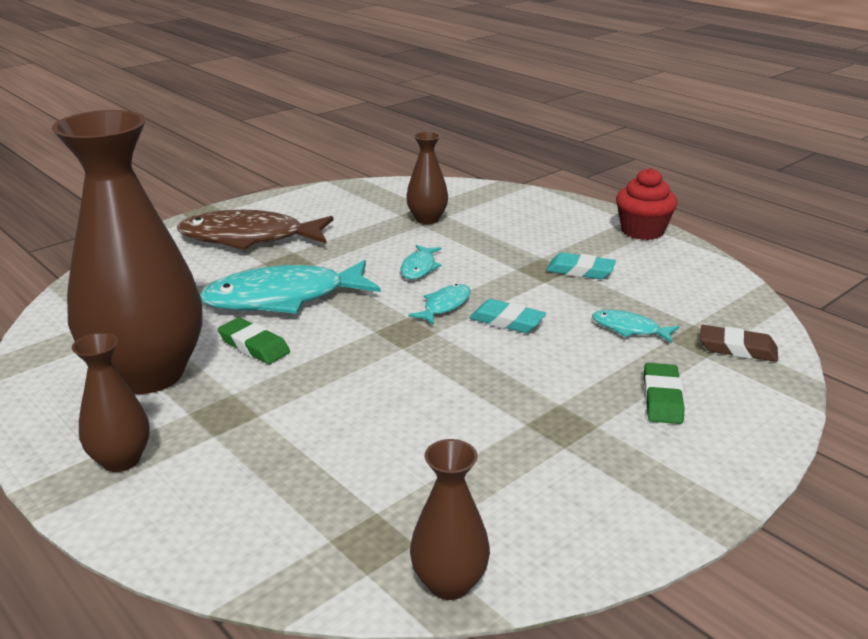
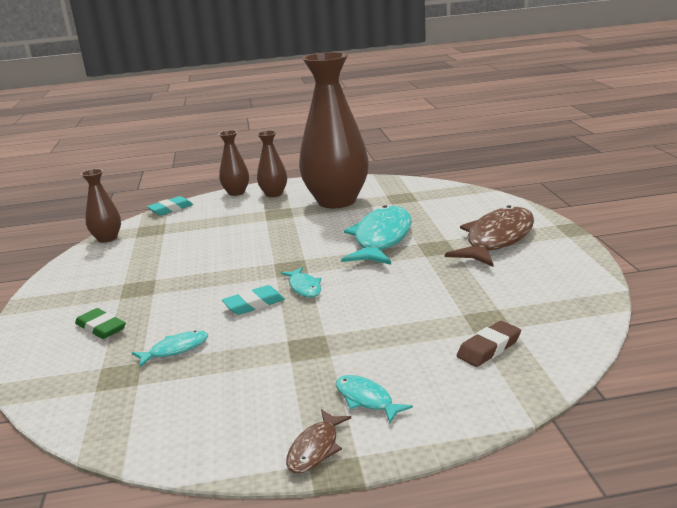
camera: 125 degrees right, 5 degrees down
green eraser [218,318,290,364] -> none
turquoise fish [400,245,442,280] -> turquoise fish moved to [336,375,413,423]
brown vase [406,131,448,224] -> brown vase moved to [218,130,249,196]
turquoise eraser [546,252,616,279] -> turquoise eraser moved to [147,196,193,215]
red cupcake [616,168,678,240] -> brown fish [286,409,351,474]
brown eraser [700,325,778,362] -> brown eraser moved to [457,321,521,367]

